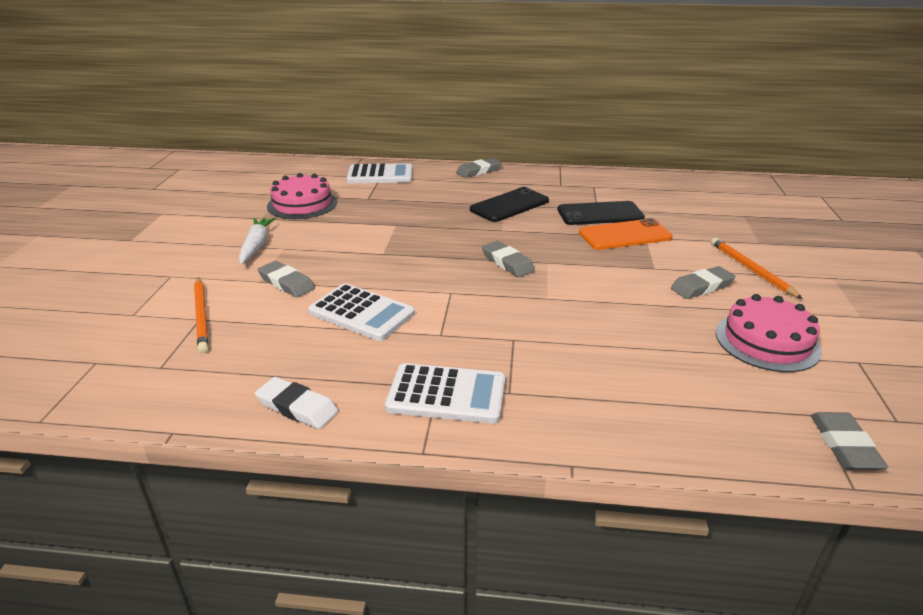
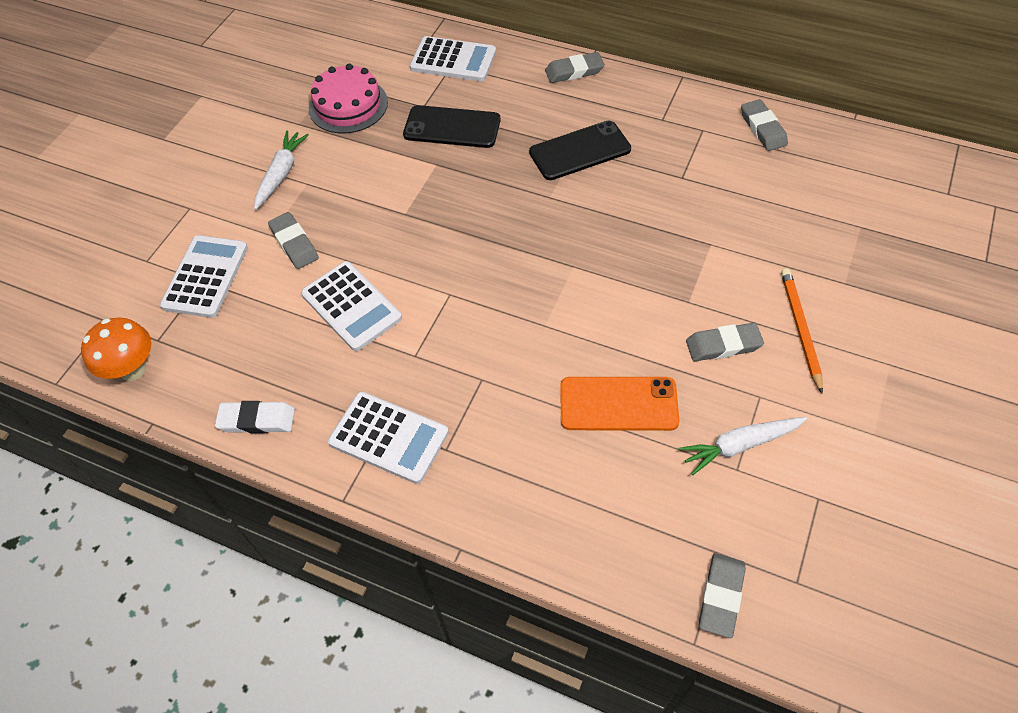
camera: 20 degrees right, 25 degrees up
orange pencil [194,277,208,353] -> white calculator [160,235,248,318]
white eraser [255,377,338,429] -> white eraser turned 45 degrees counterclockwise [215,401,295,433]
grey eraser [482,241,535,277] -> grey eraser moved to [741,99,788,151]
black phone [557,201,645,225] -> black phone moved to [403,105,501,148]
orange phone [579,218,672,250] -> orange phone moved to [560,377,680,431]
pink cake [716,294,822,372] -> white carrot [678,417,807,475]
none -> orange mushroom [81,318,151,381]

